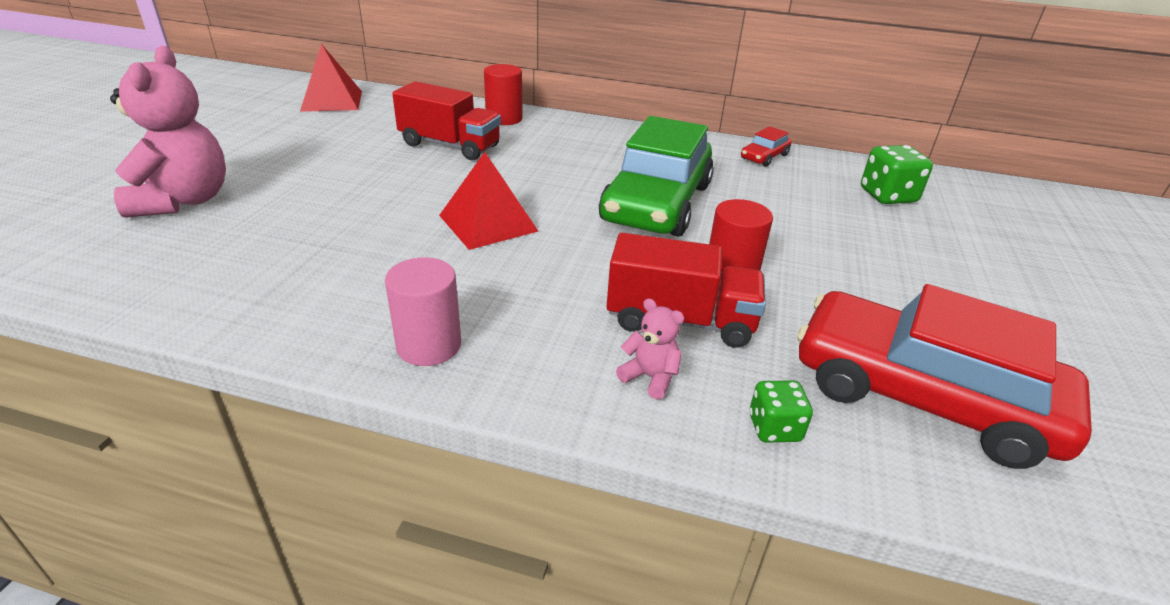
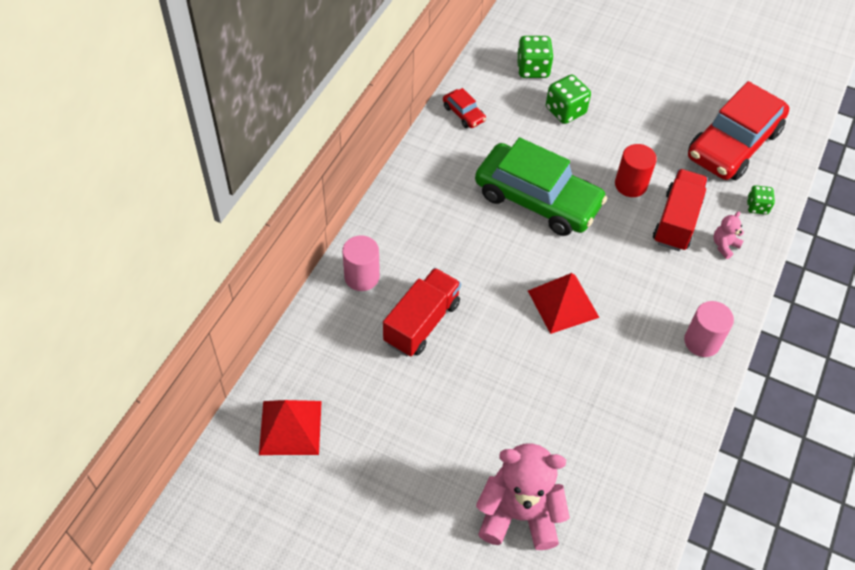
camera: 80 degrees left, 20 degrees up
red cylinder [484,64,523,125] -> pink cylinder [342,235,380,291]
none -> green dice [546,74,591,124]

